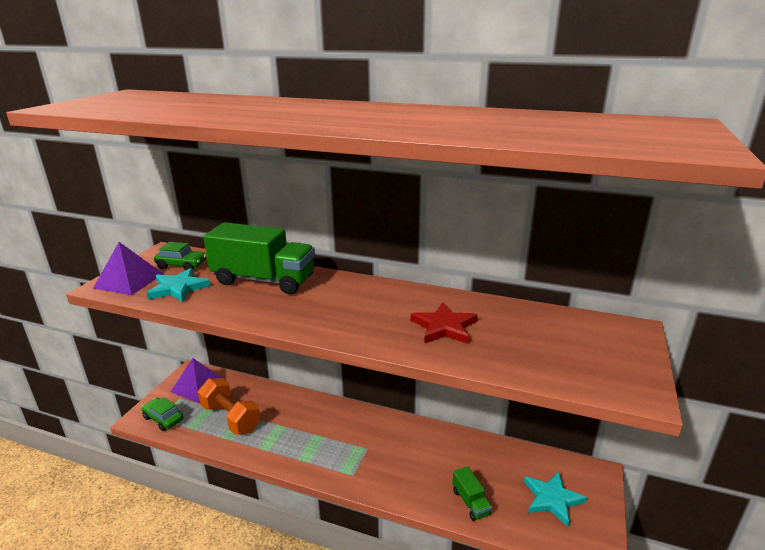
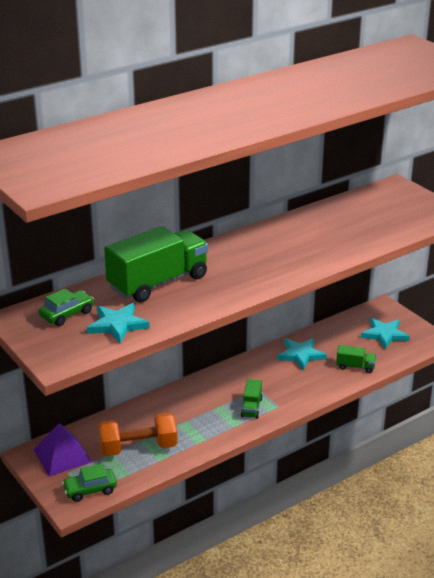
camera: 55 degrees left, 5 degrees up
purple pyramid [93,242,163,295] -> none
red star [411,302,478,344] -> none
none -> green truck [241,379,262,419]
none -> turquoise star [277,338,327,370]

